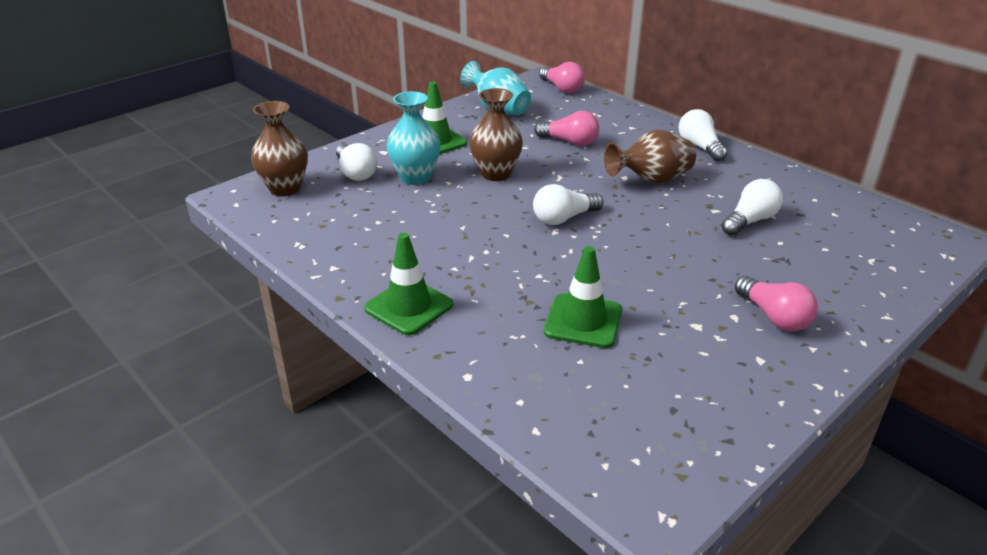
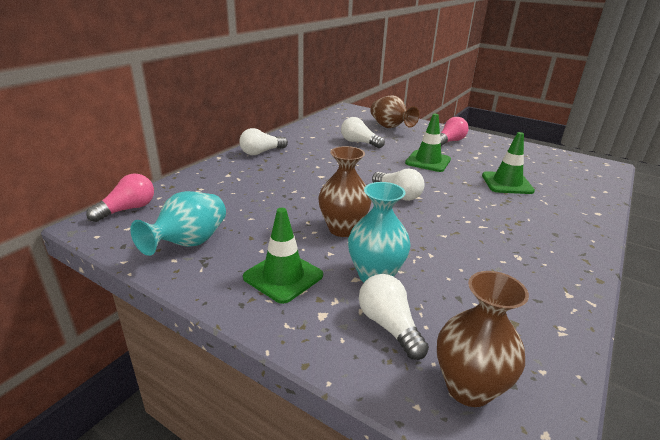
camera: 105 degrees left, 5 degrees down
white light bulb [336,143,377,181] -> white light bulb turned 75 degrees counterclockwise [359,274,429,360]
green traffic cone [364,233,453,335] -> green traffic cone moved to [405,114,451,172]
pink light bulb [534,111,599,146] -> none
brown vase [604,130,696,184] -> brown vase moved to [370,95,420,128]

